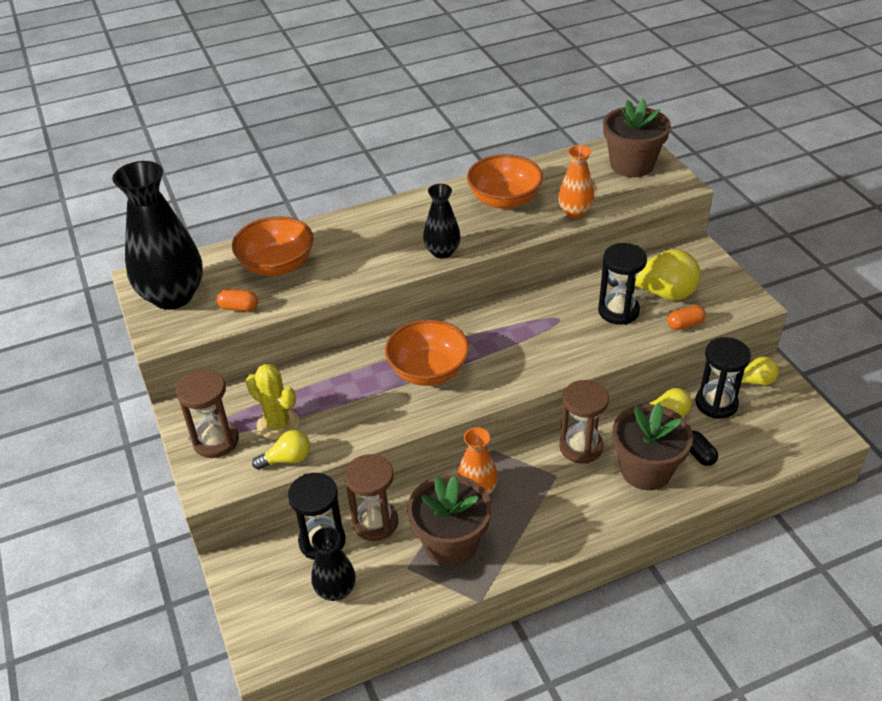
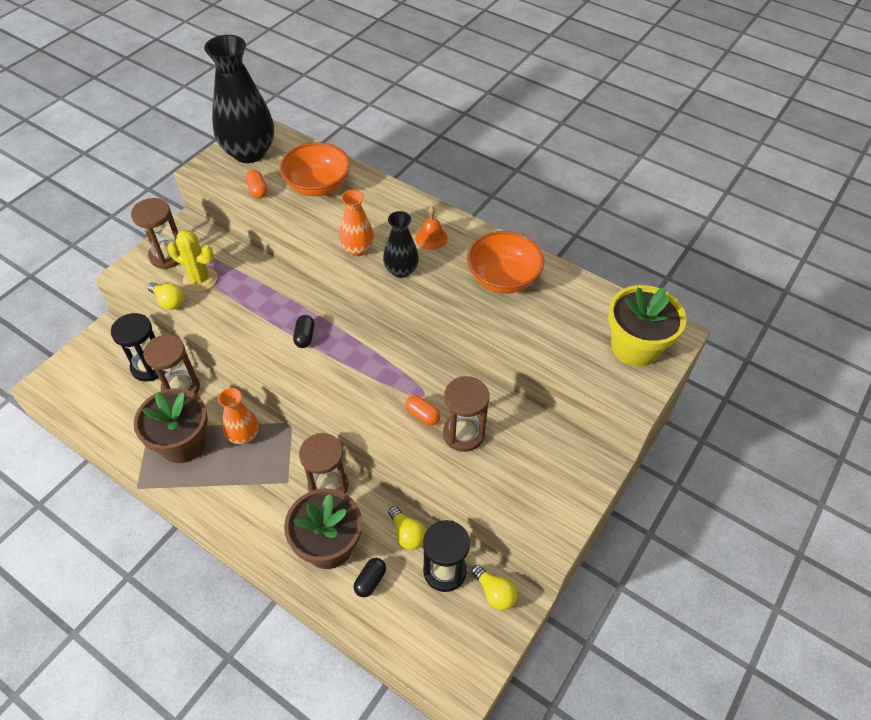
camera: 55 degrees right, 10 degrees up
yellow cactus [246,364,299,440] -> yellow cactus turned 75 degrees counterclockwise [167,230,217,292]
black vase [311,527,356,601] -> none
orange bowl [385,320,470,386] -> black capsule [293,315,314,348]
orange vase [558,145,594,218] -> orange vase moved to [339,190,374,256]
black hourglass [598,243,647,325] -> brown hourglass [443,376,489,452]
brown flower pot [603,98,671,177] -> yellow flower pot [608,285,686,367]
yellow light bulb [607,249,701,301] -> none
orange capsule [667,305,706,330] -> orange capsule moved to [405,395,441,426]
none -> orange bell [415,206,448,250]

